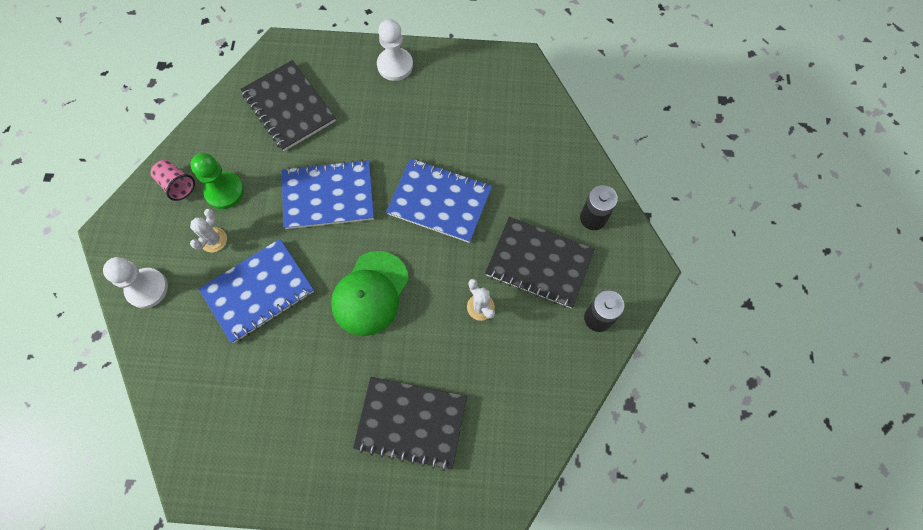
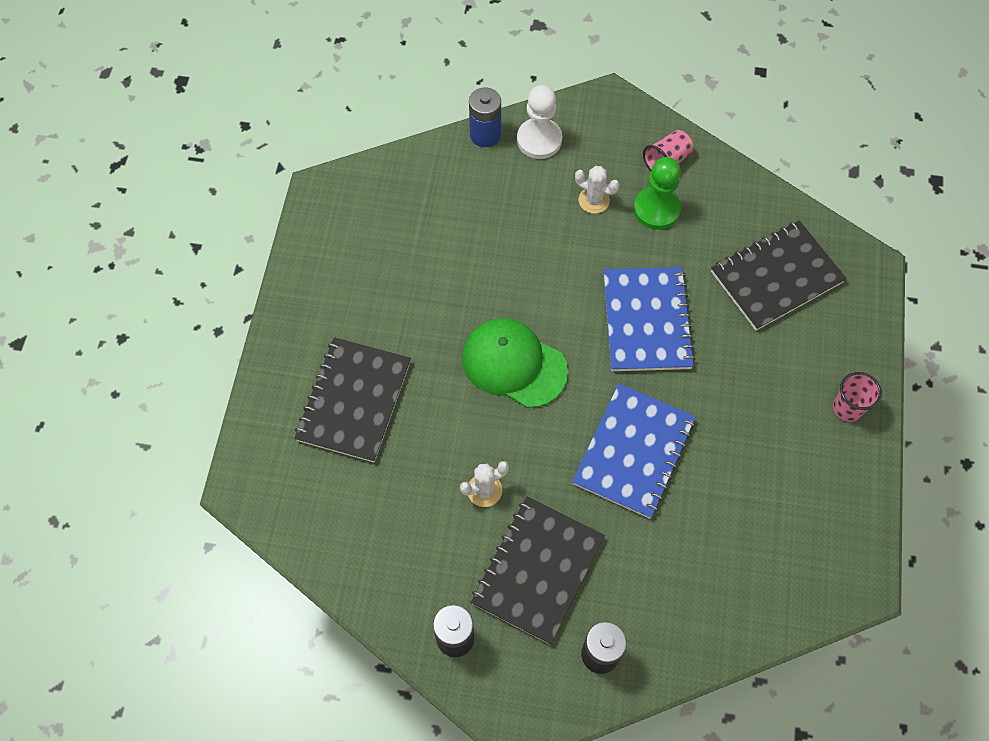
camera: 95 degrees right, 5 degrees down
blue notebook [199,239,314,343] -> none
white pawn [377,19,413,81] -> pink cup [833,372,882,422]
none -> blue battery [469,87,501,147]

